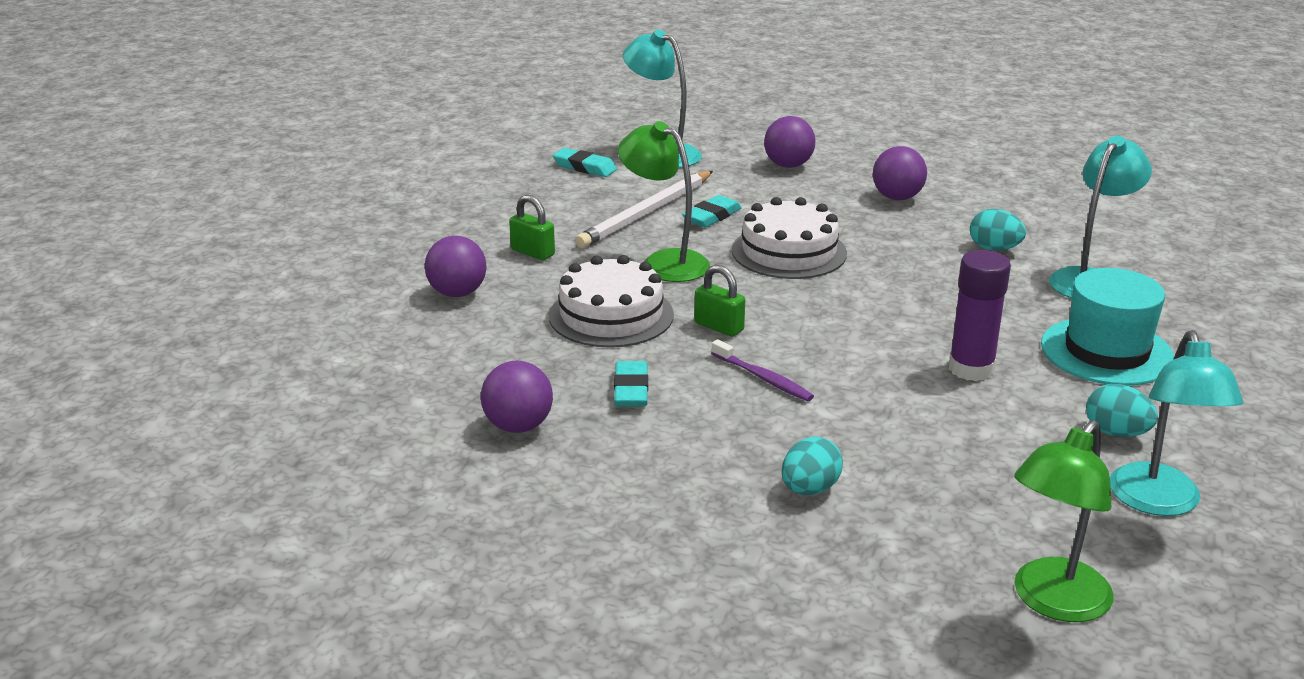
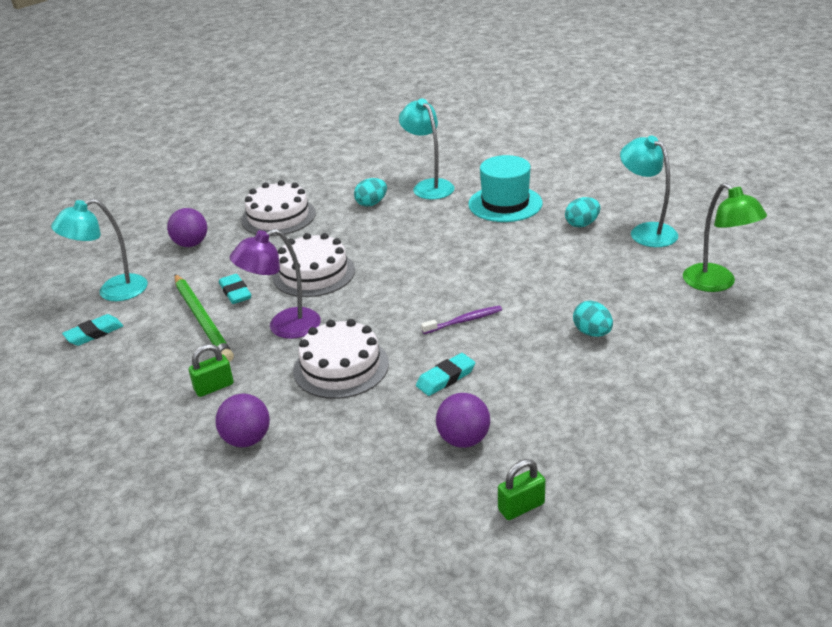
camera: 65 degrees left, 5 degrees up
white pencil [575,171,713,248] -> green pencil [174,274,234,362]
turquoise eraser [614,361,648,406] -> turquoise eraser turned 60 degrees counterclockwise [416,353,475,396]
green lamp [618,121,710,282] -> purple lamp [230,229,321,339]
green padlock [694,264,745,337] -> green padlock moved to [498,459,546,520]
purple ball [873,146,927,200] -> white cake [241,180,316,236]
purple glue stick [949,250,1011,381] -> none
turquoise lamp [1110,330,1243,516] -> turquoise lamp turned 150 degrees counterclockwise [620,136,678,247]

